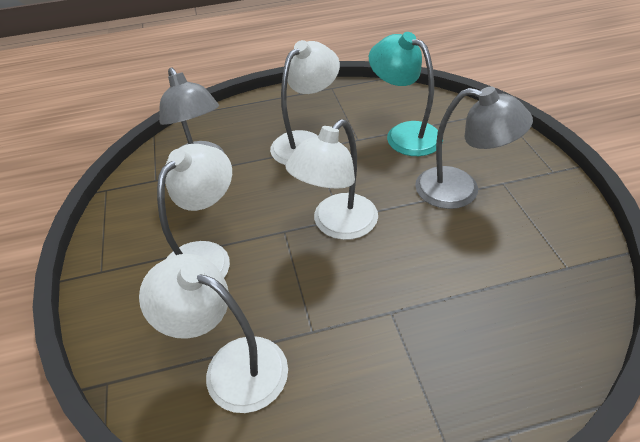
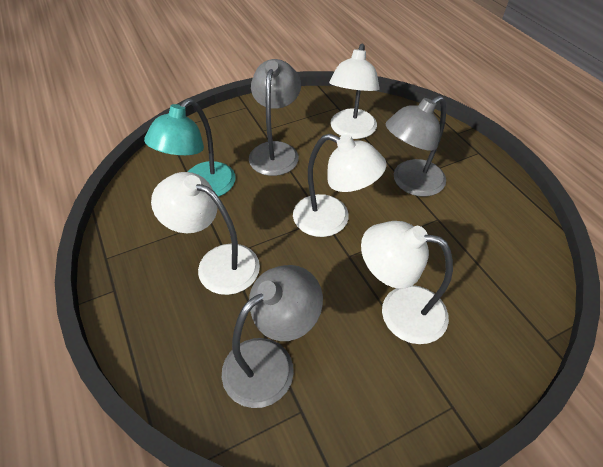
camera: 105 degrees left, 5 degrees up
white lamp [139,254,288,413] -> white lamp moved to [329,44,380,139]
none -> grey lamp [386,96,446,197]

